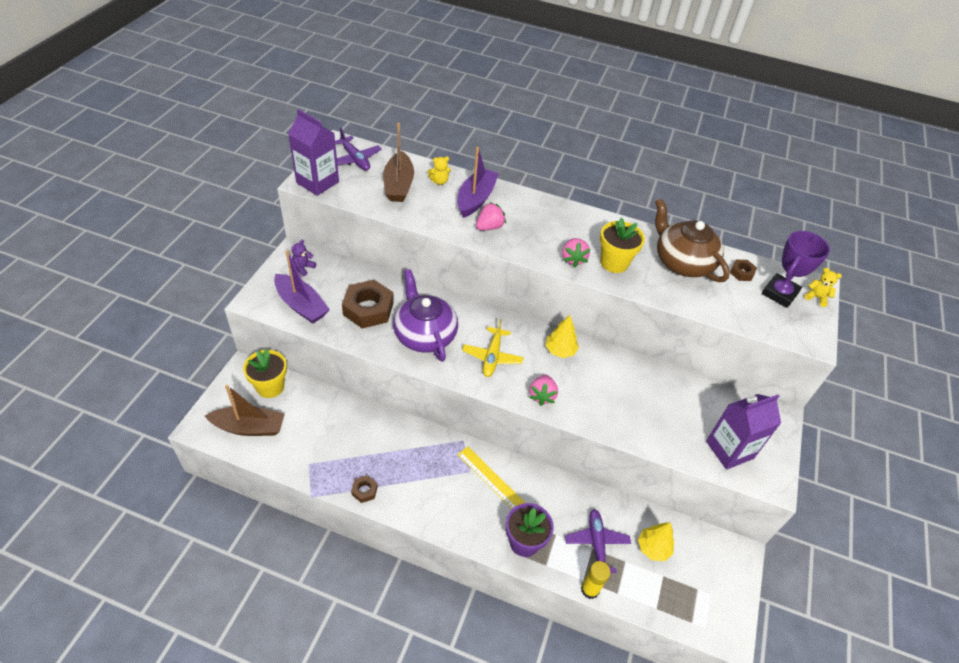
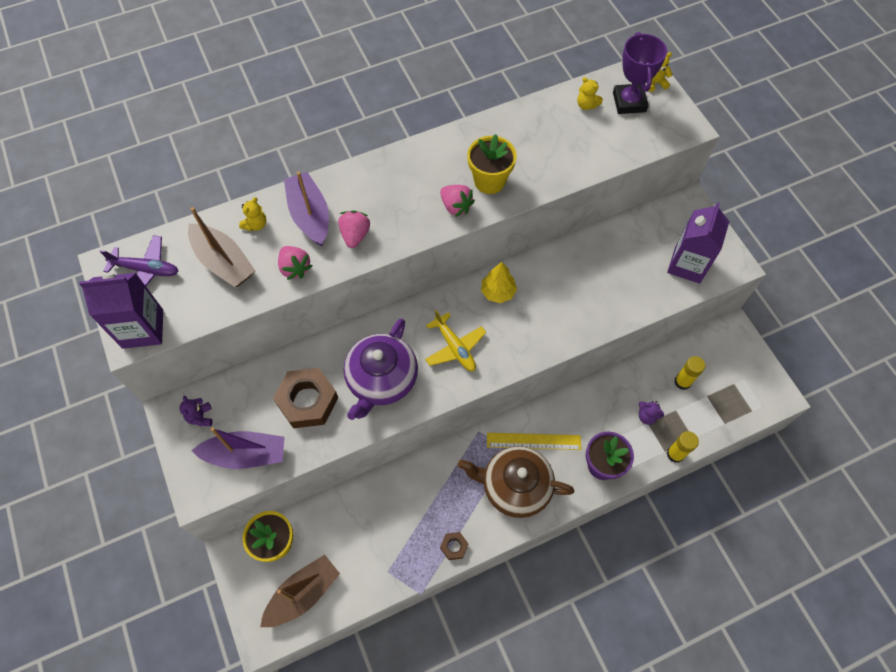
camera: 40 degrees left, 15 degrees up
purple teapot [393,269,458,362] -> purple teapot turned 90 degrees counterclockwise [344,318,418,420]
pink strawberry [529,375,558,406] -> pink strawberry moved to [278,246,312,280]
purple plane [565,509,631,573] -> purple teddy bear [639,401,664,425]
yellow tree [638,522,674,561] -> yellow glue stick [674,356,705,390]
brown teapot [655,198,730,282] -> brown teapot moved to [458,446,575,518]
brown nut [730,260,757,281] -> yellow teddy bear [577,77,603,110]

